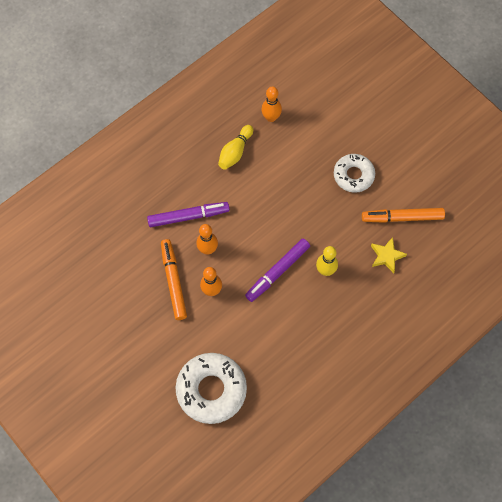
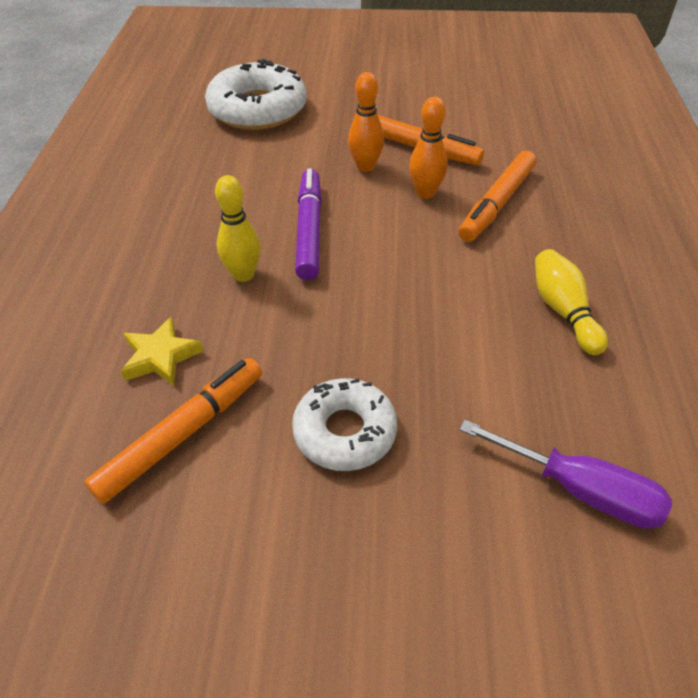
camera: 135 degrees right, 20 degrees down
purple marker [147,202,230,227] -> orange marker [459,151,536,242]
orange bowling pin [261,87,282,122] -> none
none -> purple screwdriver [459,420,672,529]

